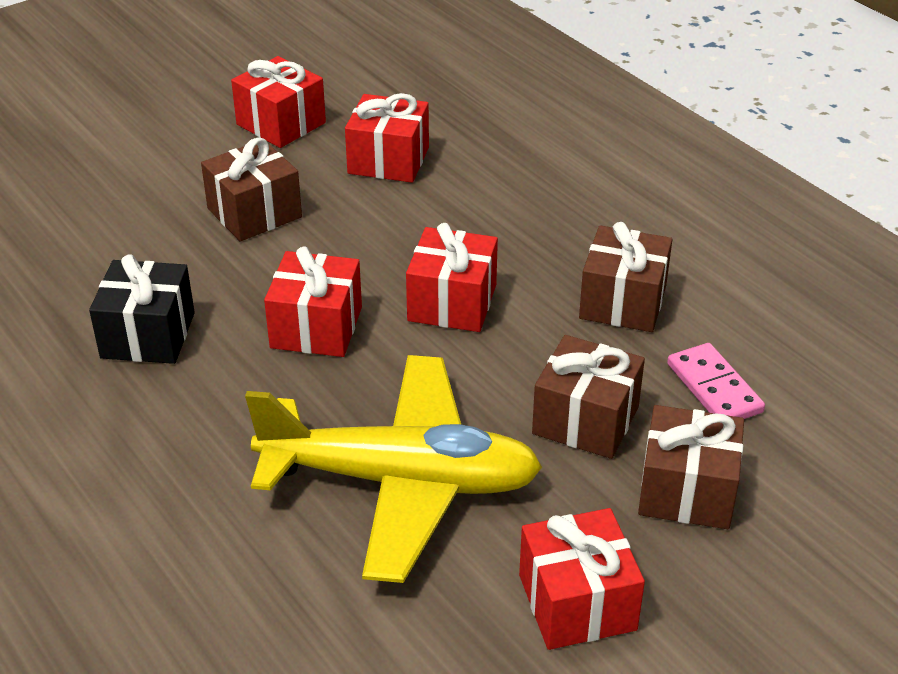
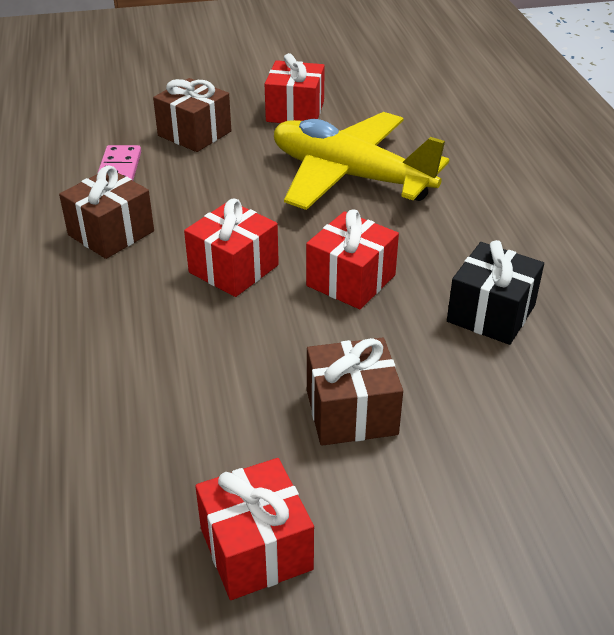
camera: 155 degrees left, 0 degrees up
red gift [345,93,429,183] -> none
brown gift [532,335,645,459] -> none

